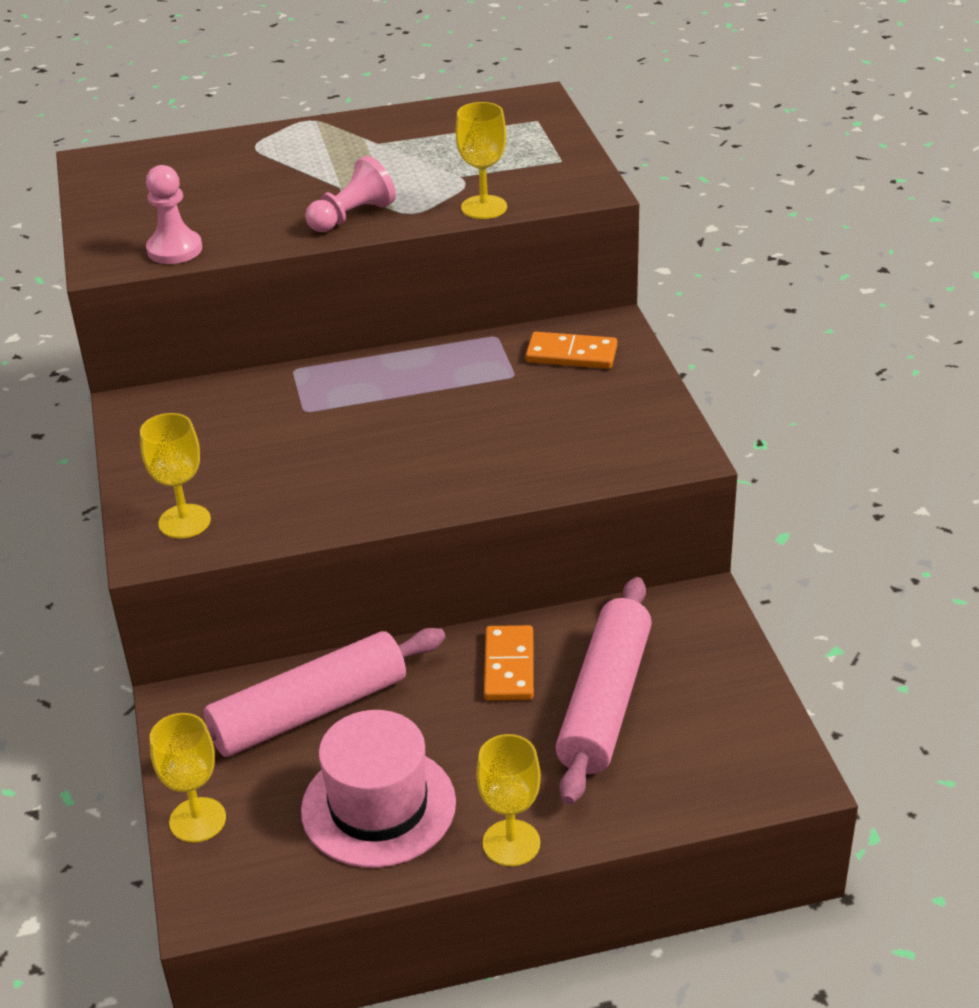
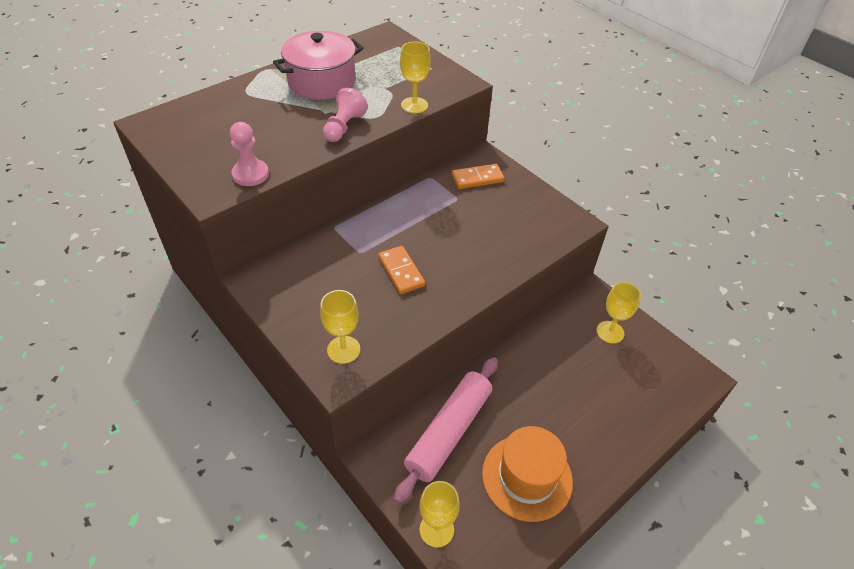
camera: 30 degrees left, 10 degrees up
pink hat [301,710,456,868] -> orange hat [482,426,573,522]
yellow goblet [476,734,541,866] -> yellow goblet moved to [597,282,641,344]
orange domino [484,625,534,701] -> orange domino moved to [378,246,425,294]
pink rolling pin [555,577,652,805] -> none
none -> pink pot [273,31,363,100]

